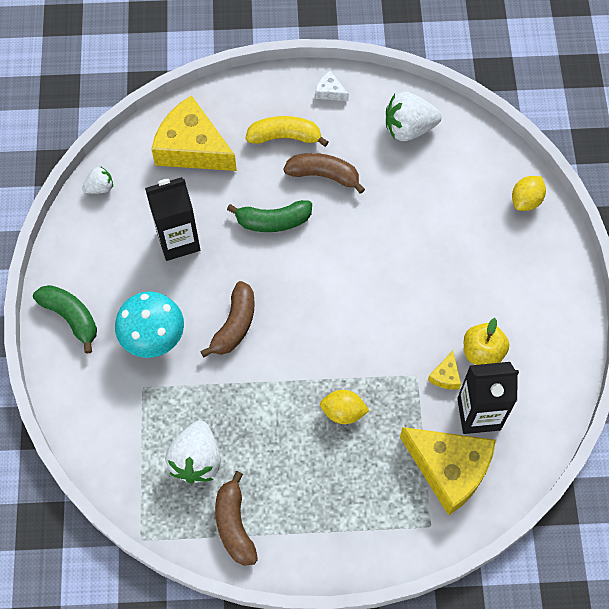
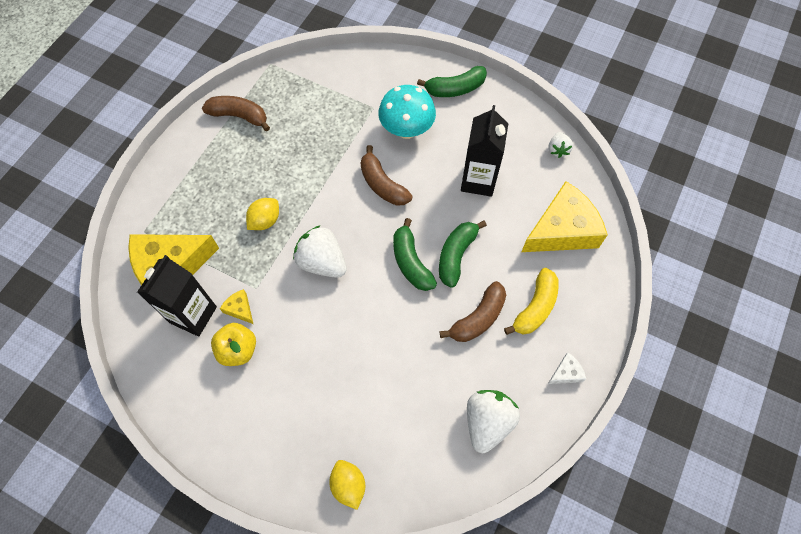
camera: 120 degrees right, 0 degrees up
white strawberry [165,420,221,484] -> white strawberry moved to [293,225,347,278]
none -> green banana [393,218,437,291]

